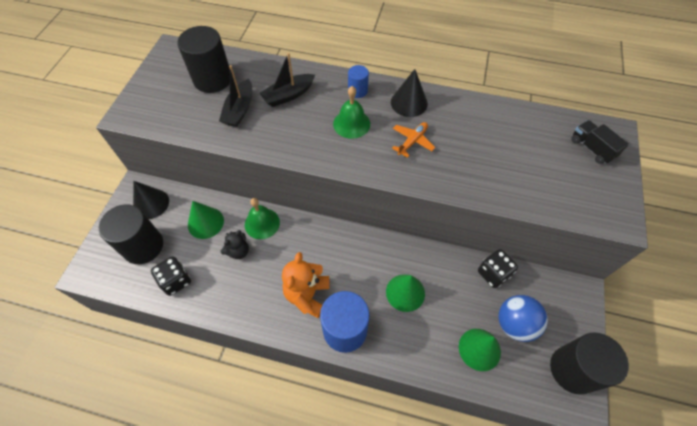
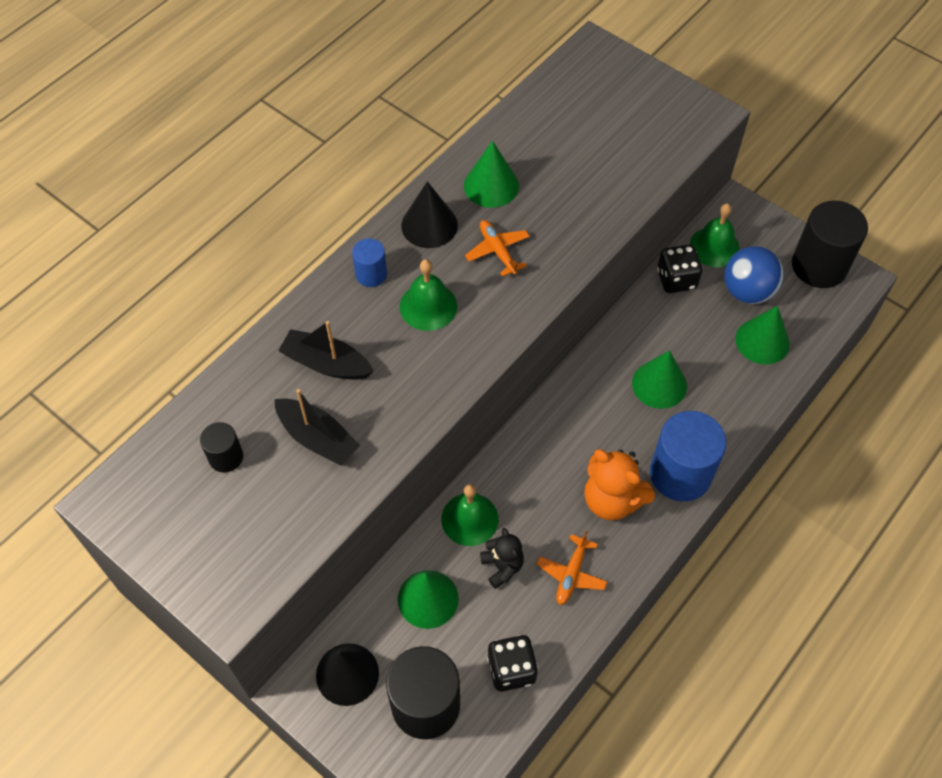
camera: 65 degrees left, 0 degrees up
black cylinder [177,26,230,93] -> black cylinder [200,422,243,473], size x0.50
black boat [259,53,315,107] -> black boat turned 120 degrees clockwise [278,321,374,379]
black truck [571,120,629,164] -> none
none -> green cone [464,141,519,208]
none -> orange plane [536,531,607,605]
none -> green bell [690,204,740,267]

